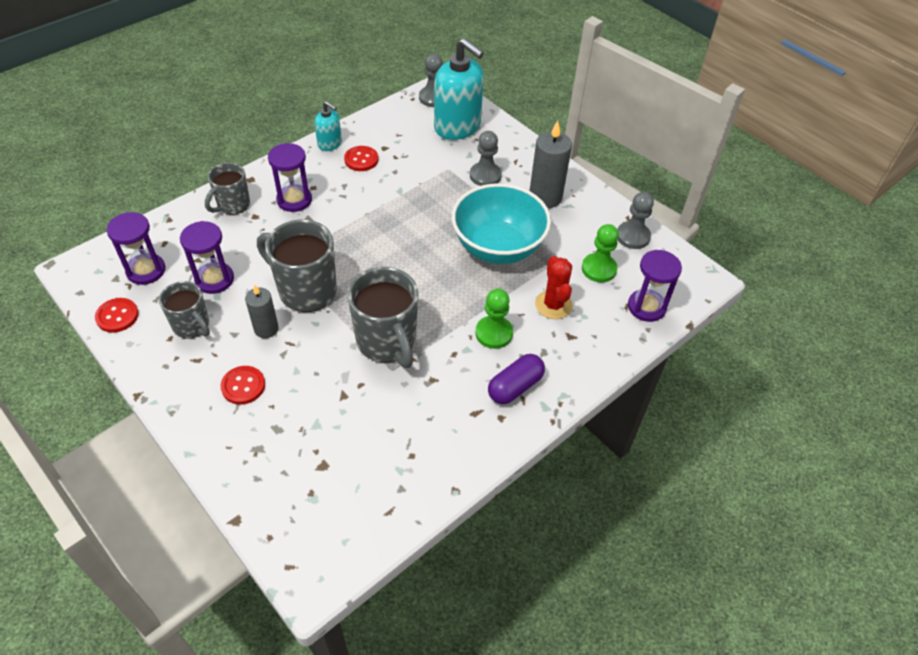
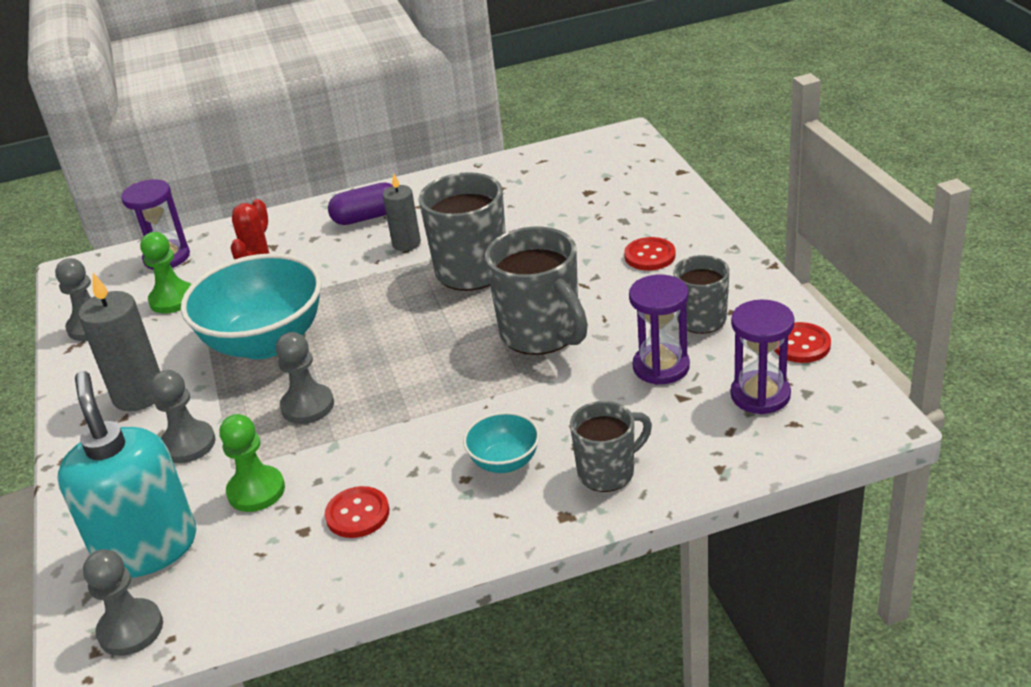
camera: 150 degrees left, 15 degrees down
grey candle [245,285,279,338] -> grey candle moved to [383,174,421,251]
purple hourglass [268,143,312,212] -> turquoise bowl [463,412,540,473]
turquoise soap dispenser [314,101,342,151] -> none
green pawn [475,289,513,349] -> green pawn moved to [219,414,285,512]
none -> grey pawn [276,332,334,424]

